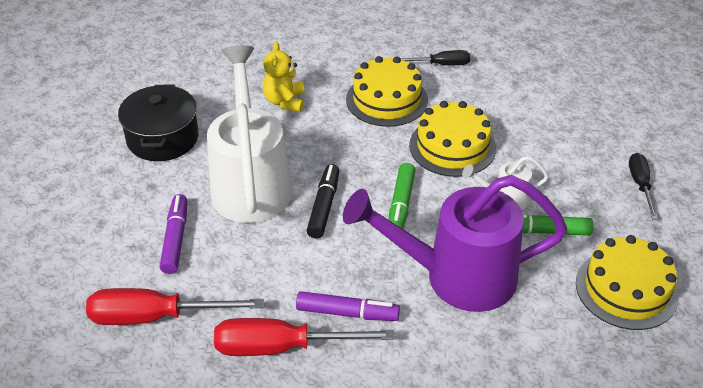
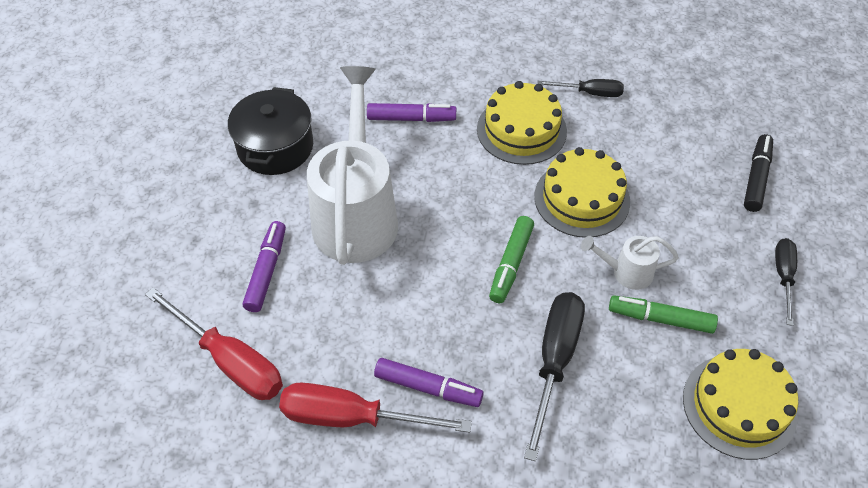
camera: 10 degrees right, 10 degrees up
red screwdriver [86,288,264,325] -> red screwdriver turned 150 degrees counterclockwise [145,287,283,400]
yellow teddy bear [263,42,305,112] -> purple marker [367,103,456,122]
black marker [307,164,339,238] -> black marker moved to [744,134,773,212]
purple watering can [343,175,567,312] -> black screwdriver [524,292,585,461]

